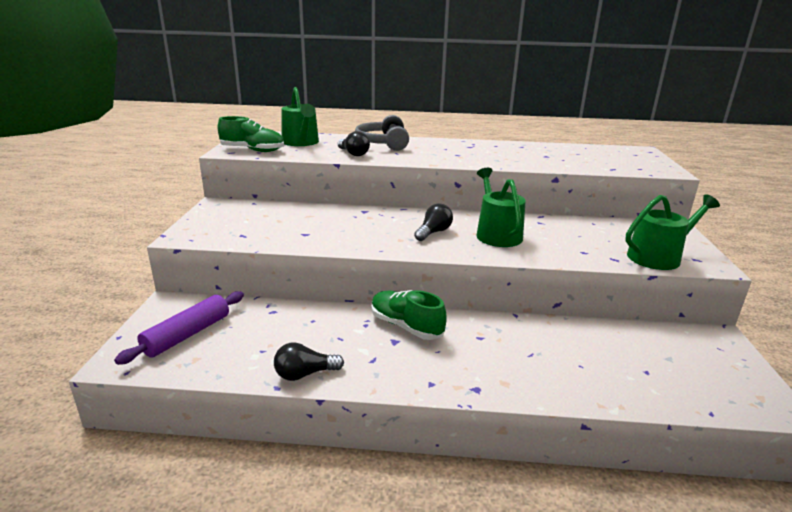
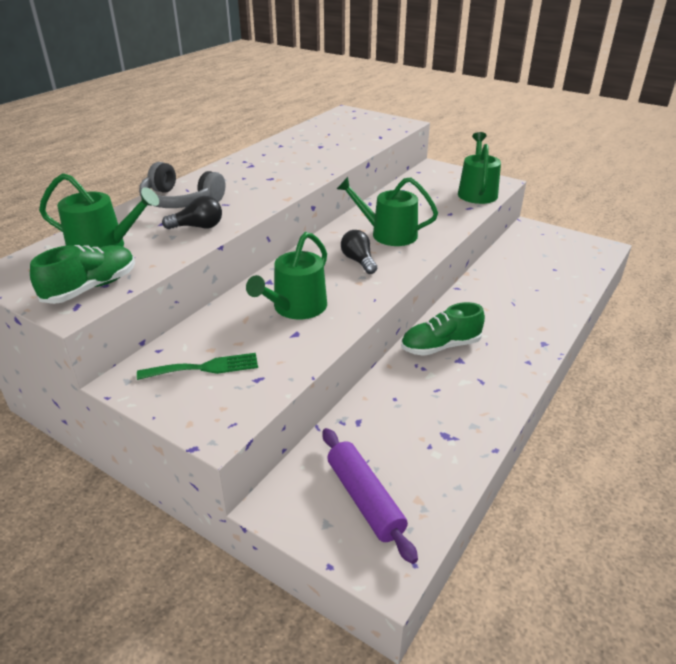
camera: 60 degrees left, 10 degrees up
black light bulb [274,343,344,381] -> none
none -> green fork [137,353,258,380]
none -> green watering can [246,232,327,319]

